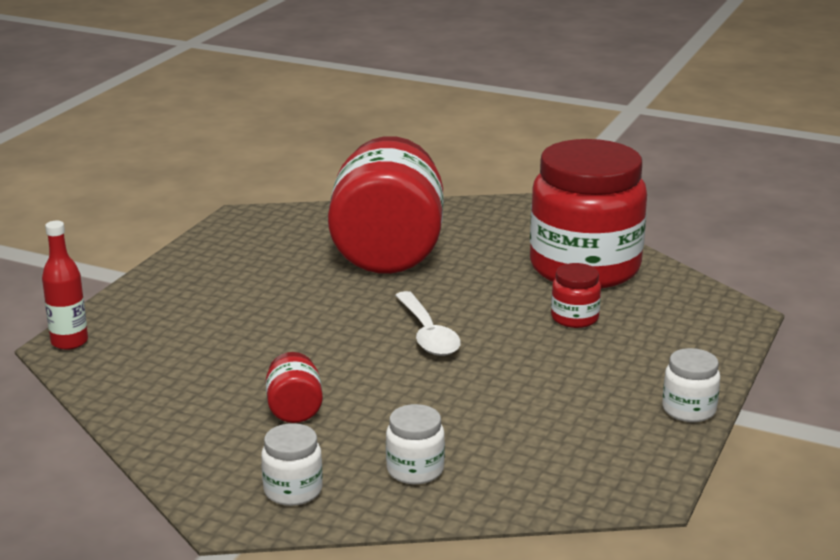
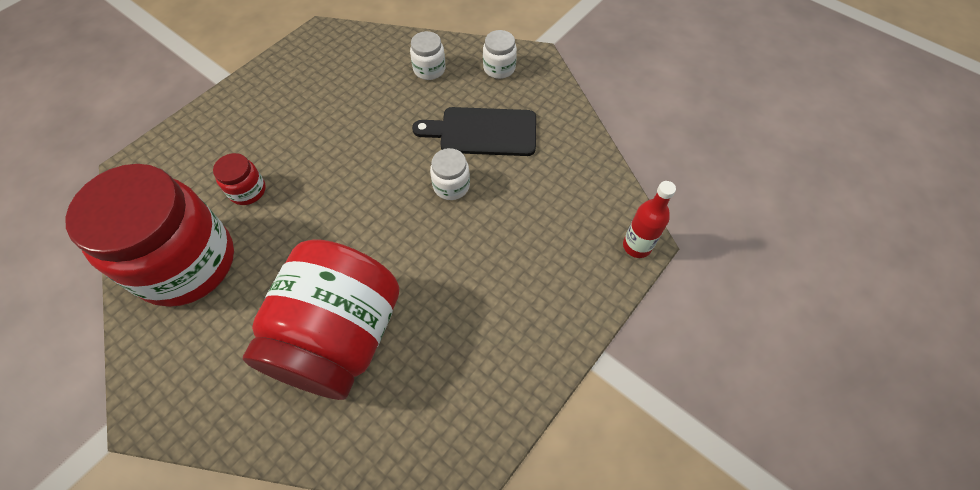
camera: 165 degrees left, 35 degrees up
red jar [266,352,323,423] -> black cutting board [412,107,536,156]
white spoon [395,291,461,356] -> none
white jar [662,348,720,422] -> white jar moved to [430,148,470,200]

